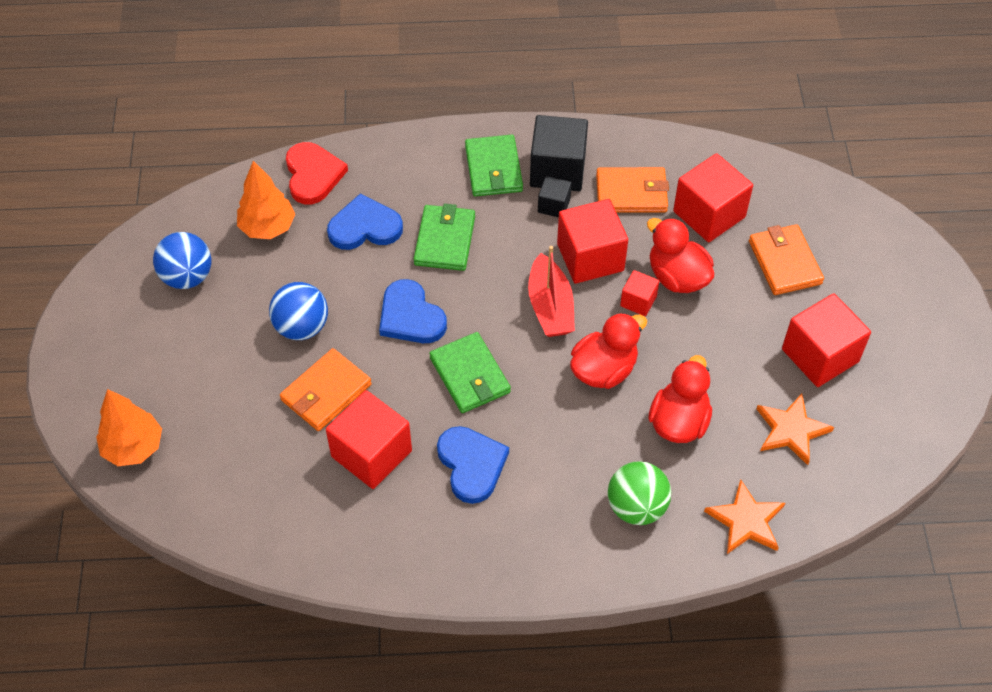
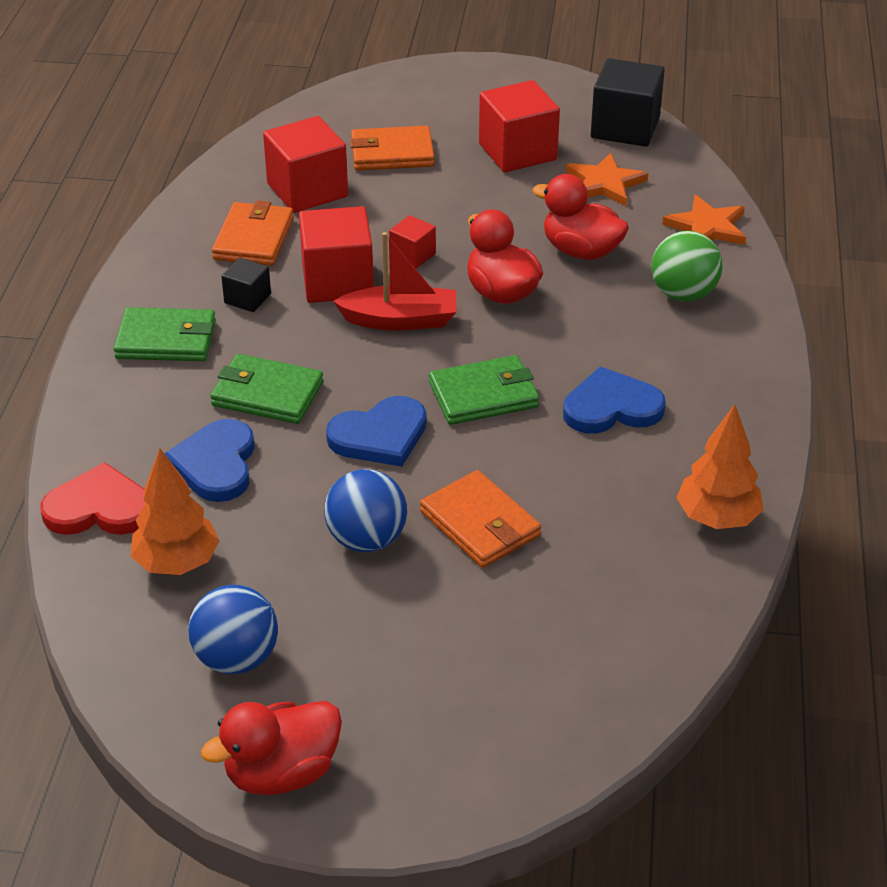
camera: 80 degrees left, 15 degrees down
orange tree [96,389,162,466] -> orange tree moved to [676,404,764,529]
red cube [326,390,412,489] -> none
black cube [530,115,588,191] -> black cube moved to [591,58,665,147]
red duck [647,218,714,293] -> red duck moved to [201,701,342,795]

